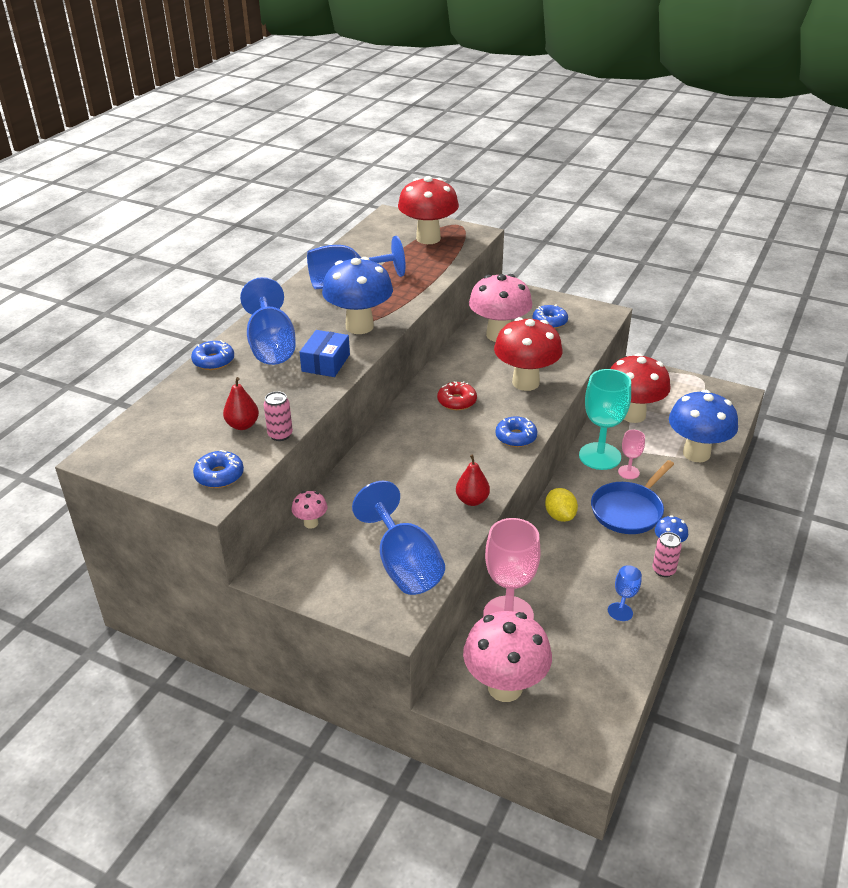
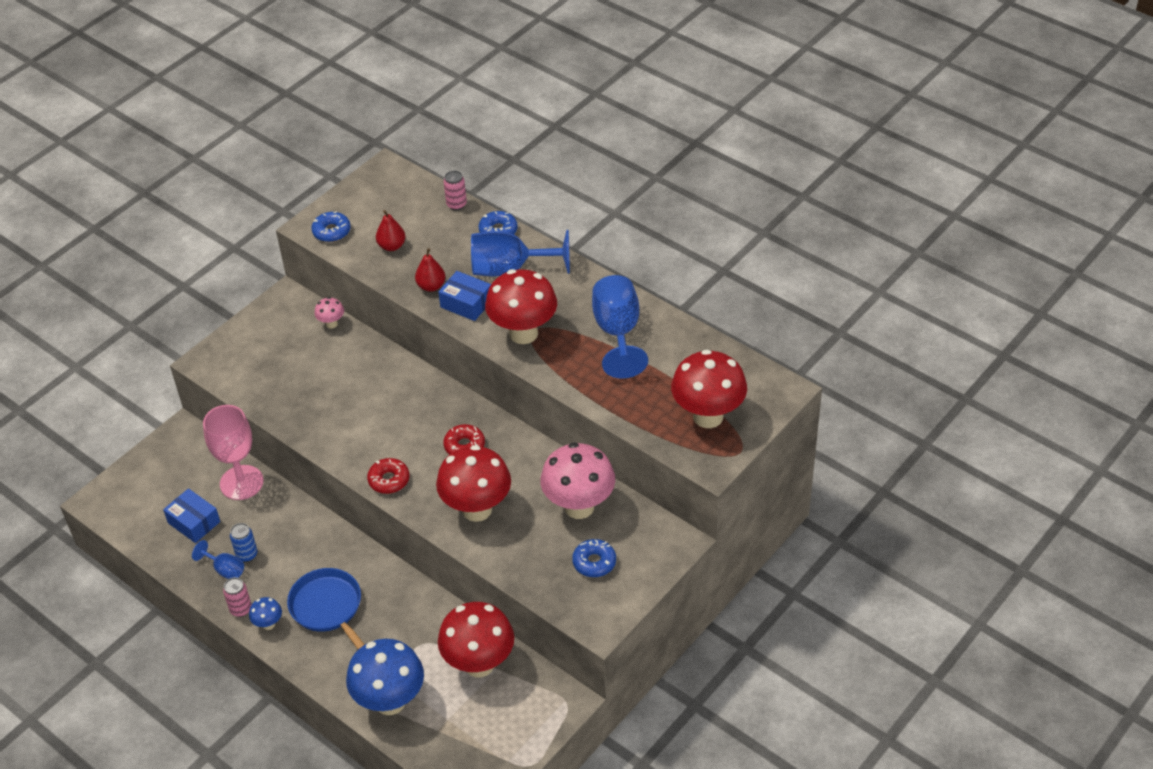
camera: 105 degrees right, 10 degrees up
pink can [264,391,293,441] -> pink can moved to [444,171,467,210]
blue mushroom [322,257,393,334] -> red mushroom [485,269,557,344]
blue goblet [352,481,445,595] -> none
red pear [456,455,490,506] -> red pear moved to [415,248,445,292]
pink mushroom [463,611,552,702] -> none
blue donut [495,416,537,447] -> red donut [367,458,409,494]
yellow lemon [545,488,578,522] -> none
turquoise goblet [579,369,631,470] -> none
pink goblet [618,430,645,479] -> none
none -> blue box [163,488,220,543]
none -> blue can [230,523,257,562]

